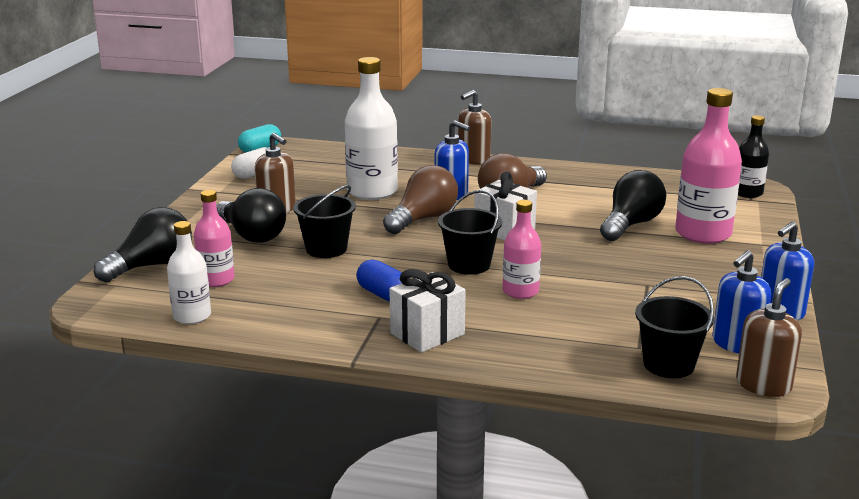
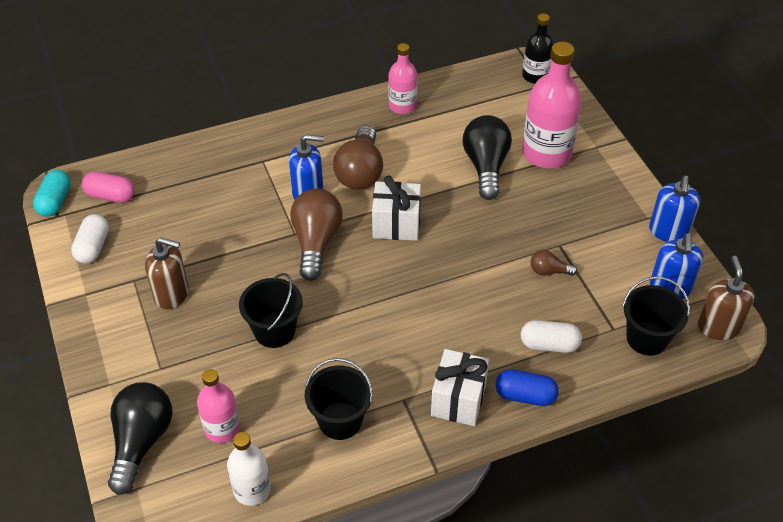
camera: 35 degrees left, 25 degrees up
black light bulb [216,188,286,243] -> none
white bottle [345,57,398,200] -> none
blue capsule [356,259,402,302] -> blue capsule moved to [495,369,559,406]
black bucket [438,190,502,275] -> black bucket moved to [305,358,373,440]
brown soap dispenser [458,90,492,165] -> none
pink bottle [503,200,541,299] -> pink bottle moved to [388,43,417,114]
none -> pink capsule [82,172,135,203]
none -> white capsule [521,320,582,353]
none -> brown light bulb [531,250,577,276]

